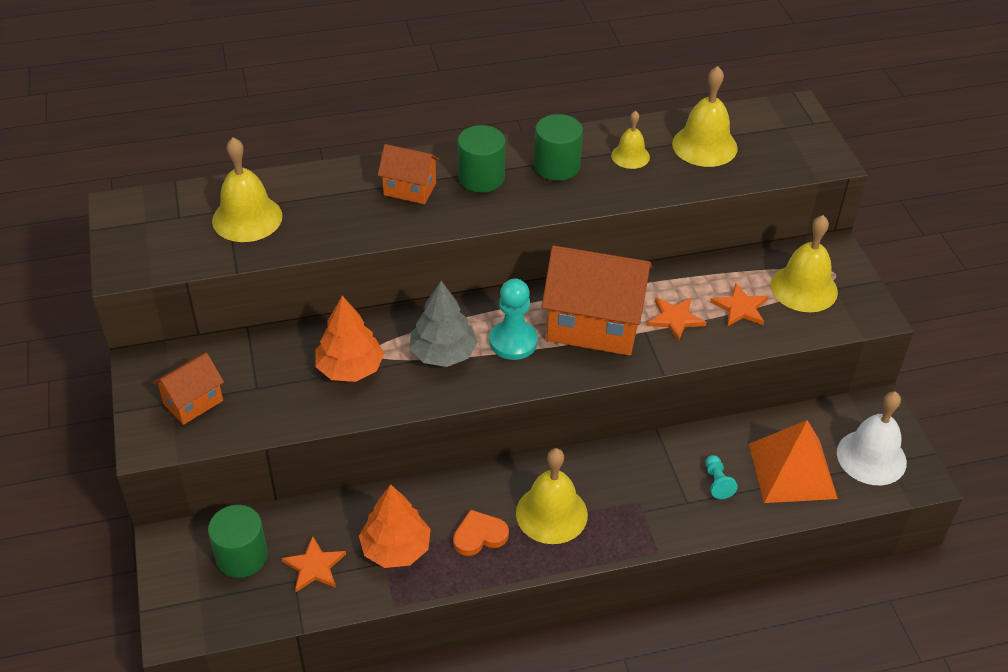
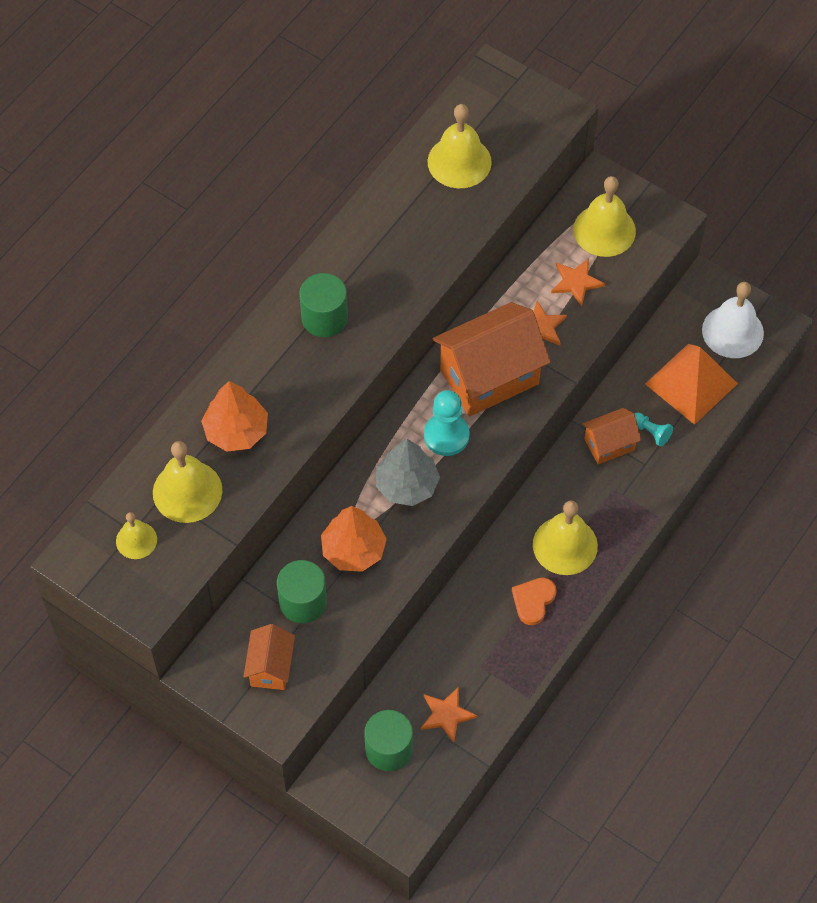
camera: 40 degrees left, 15 degrees up
orange tree [359,484,431,568] -> orange tree moved to [201,381,268,451]
orange house [378,144,440,204] -> orange house moved to [582,408,641,464]
green cylinder [534,114,583,181] -> green cylinder moved to [277,560,327,623]
yellow bell [611,111,650,169] -> yellow bell moved to [116,512,157,559]

